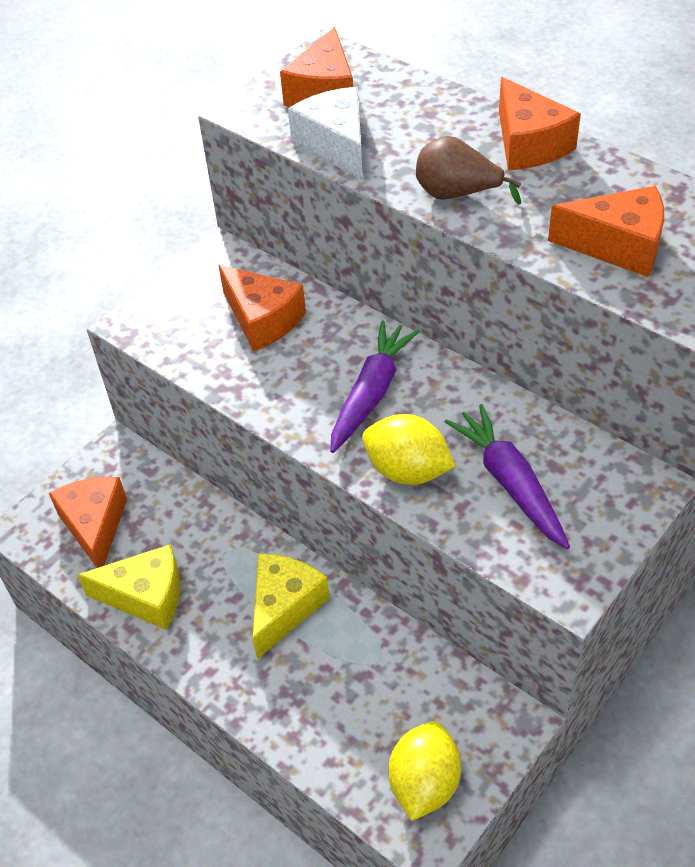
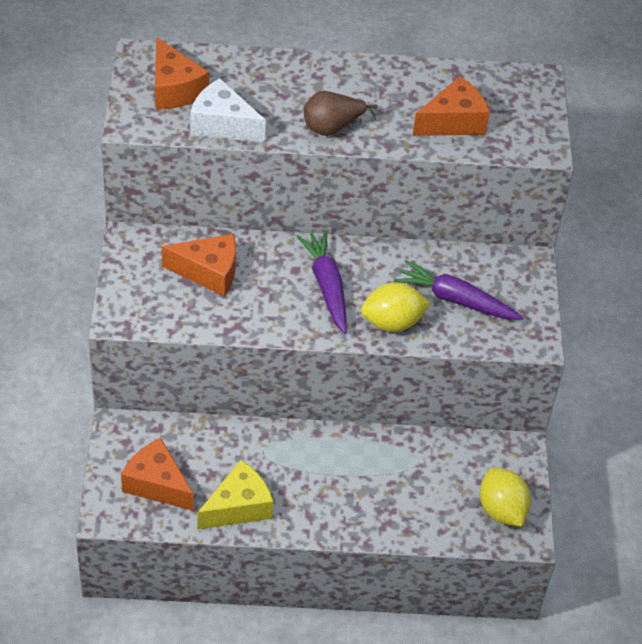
camera: 45 degrees left, 0 degrees up
yellow cheese [253,553,330,659] -> none
orange cheese [499,77,581,170] -> none

